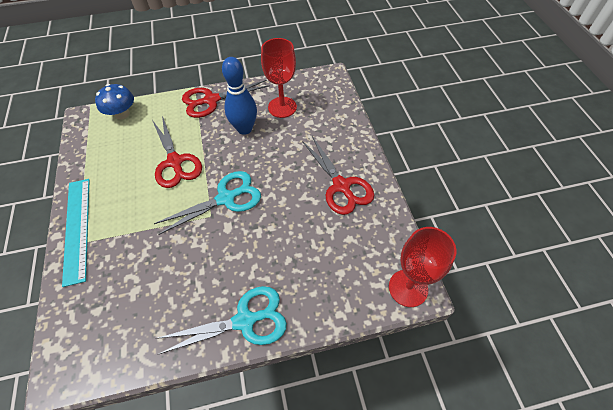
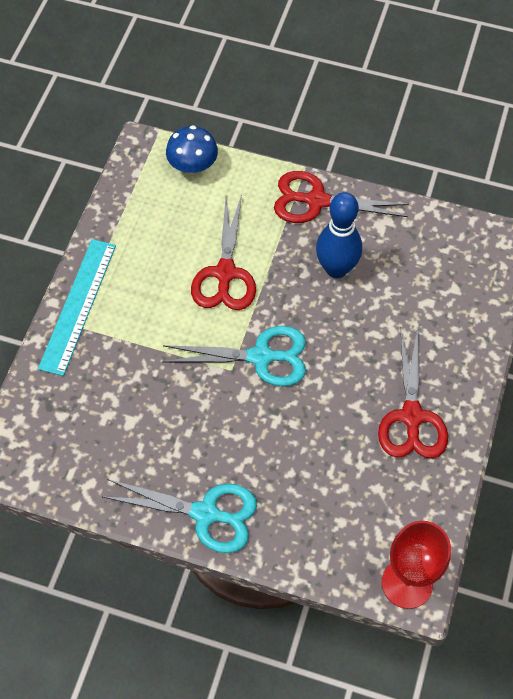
camera: 30 degrees right, 5 degrees up
red goblet [261,38,297,118] -> none

